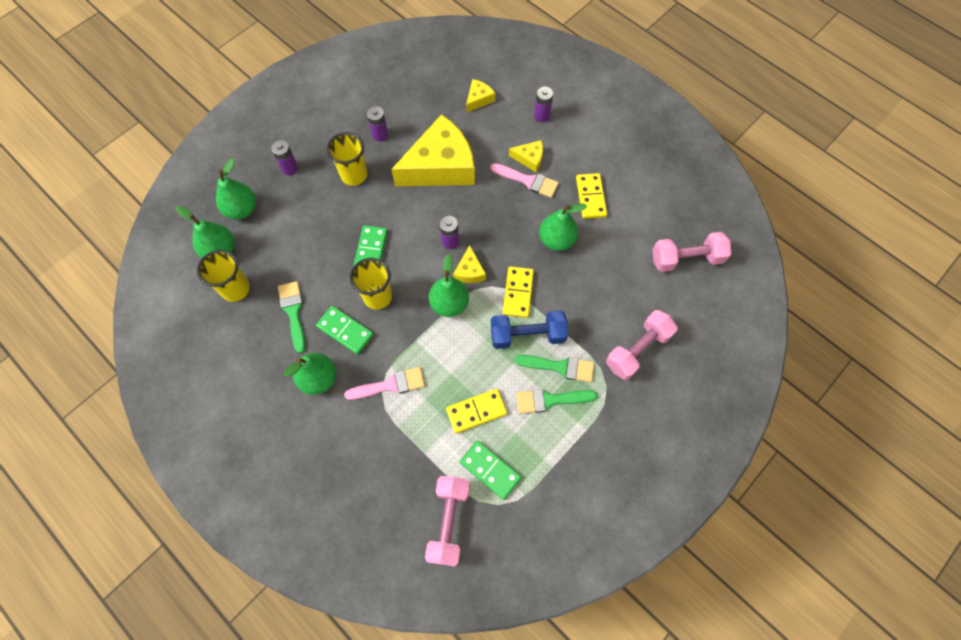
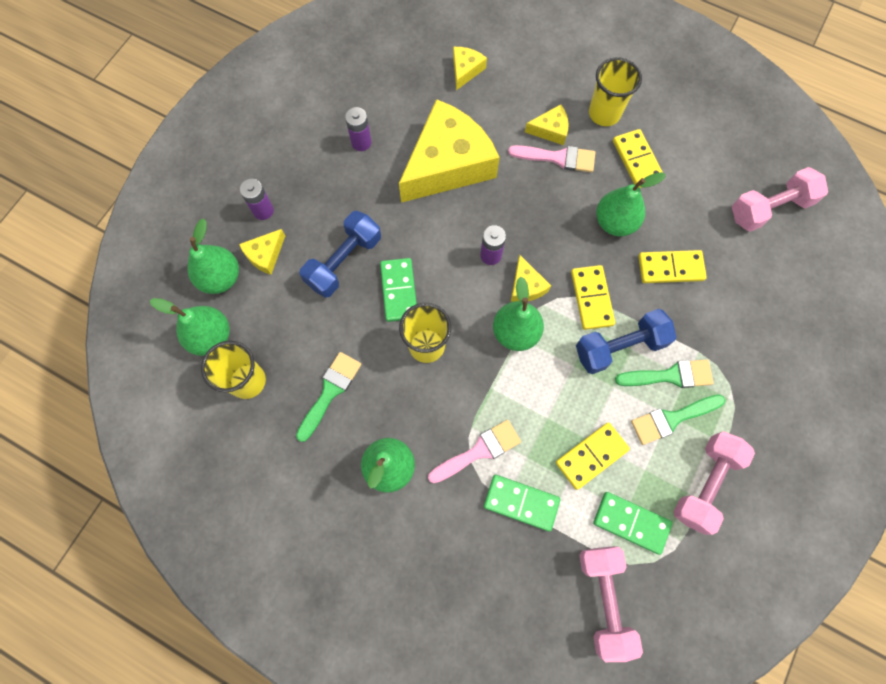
camera: 15 degrees left, 5 degrees up
green brush [278,281,305,353] -> green brush turned 60 degrees clockwise [296,352,361,442]
green domino [316,306,374,354] -> green domino moved to [484,475,560,531]
yellow cup [327,132,367,186] -> yellow cup moved to [589,57,642,126]
purple battery [534,87,553,122] -> none
pink dumbbell [606,310,678,380] -> pink dumbbell moved to [674,431,755,535]
none -> yellow cheese [239,229,285,275]
none -> blue dumbbell [299,211,381,298]
none -> yellow domino [638,250,707,283]

